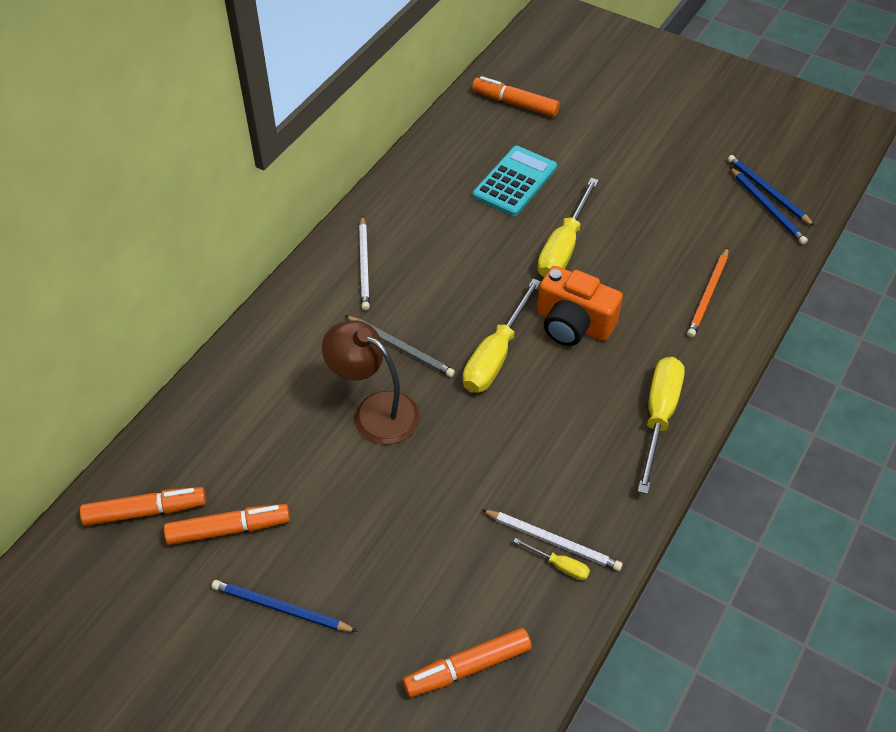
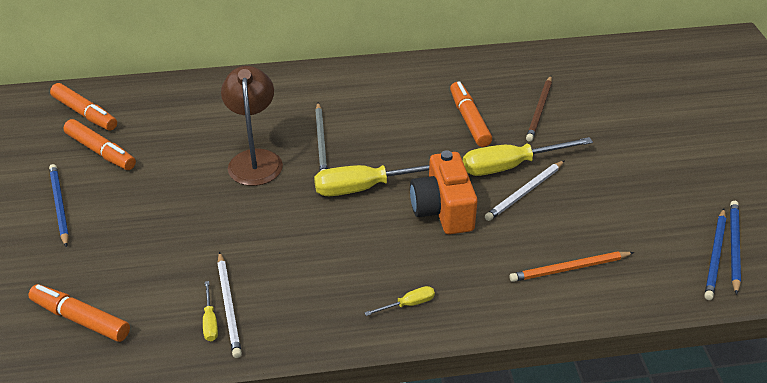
camera: 50 degrees right, 10 degrees down
white pencil [359,215,370,310] -> white pencil moved to [485,160,565,221]
orange marker [472,76,560,117] -> orange marker moved to [450,81,492,147]
turquoise calculator [473,146,557,216] -> brown pencil [526,76,552,142]
yellow screwdriver [638,357,685,494] -> yellow screwdriver [364,286,435,316], size x0.46

